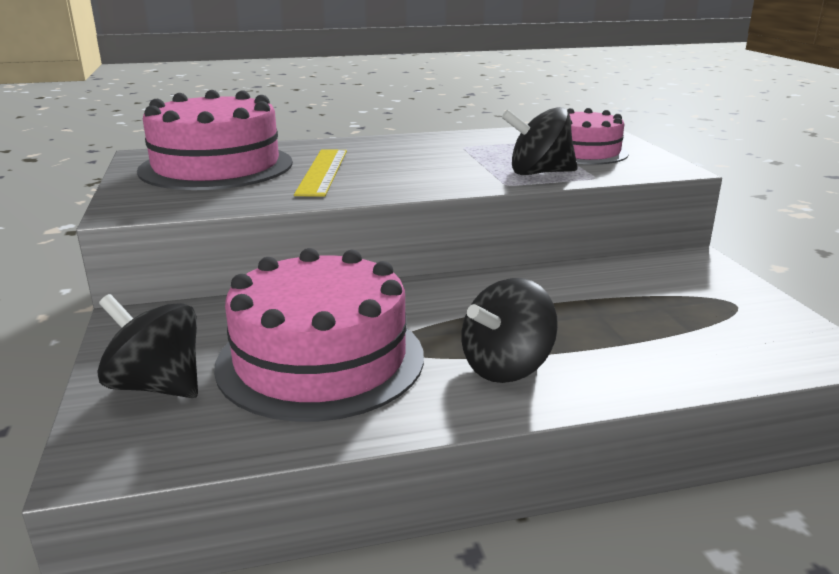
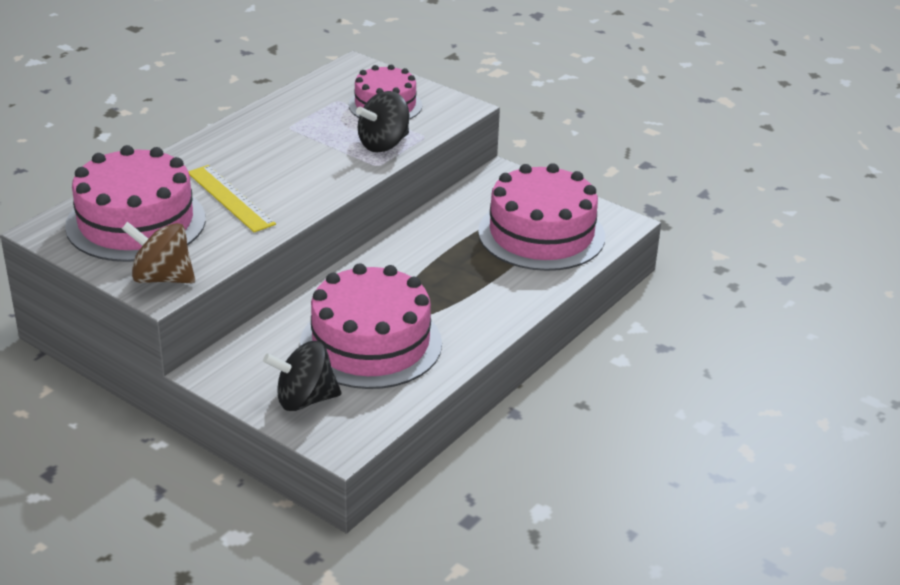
camera: 40 degrees left, 10 degrees up
black spinning top [461,278,558,383] -> none
none -> brown spinning top [122,222,195,283]
none -> pink cake [478,163,605,271]

